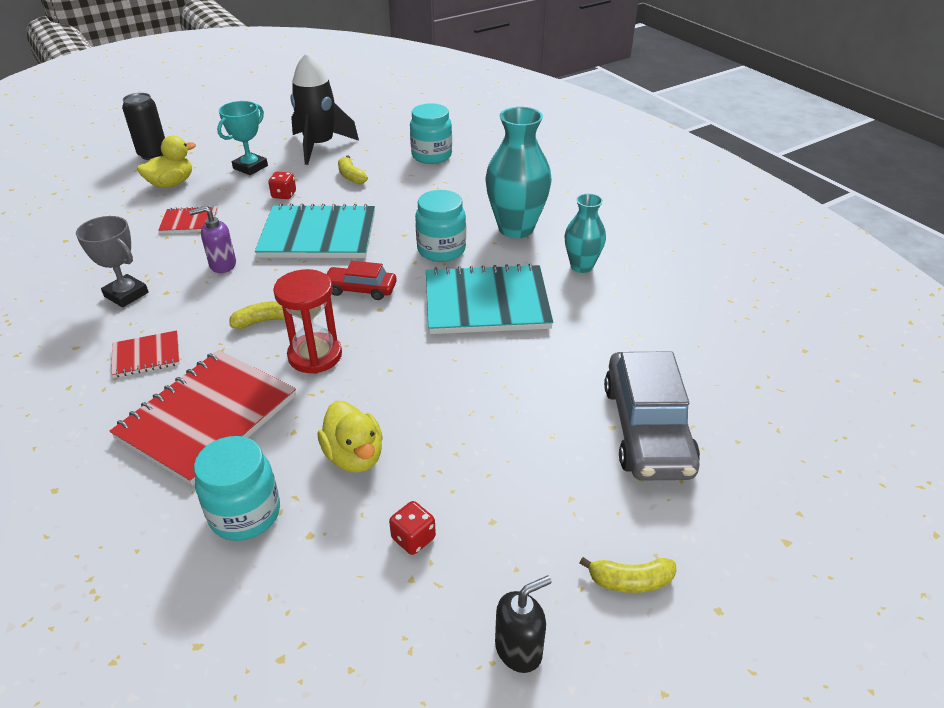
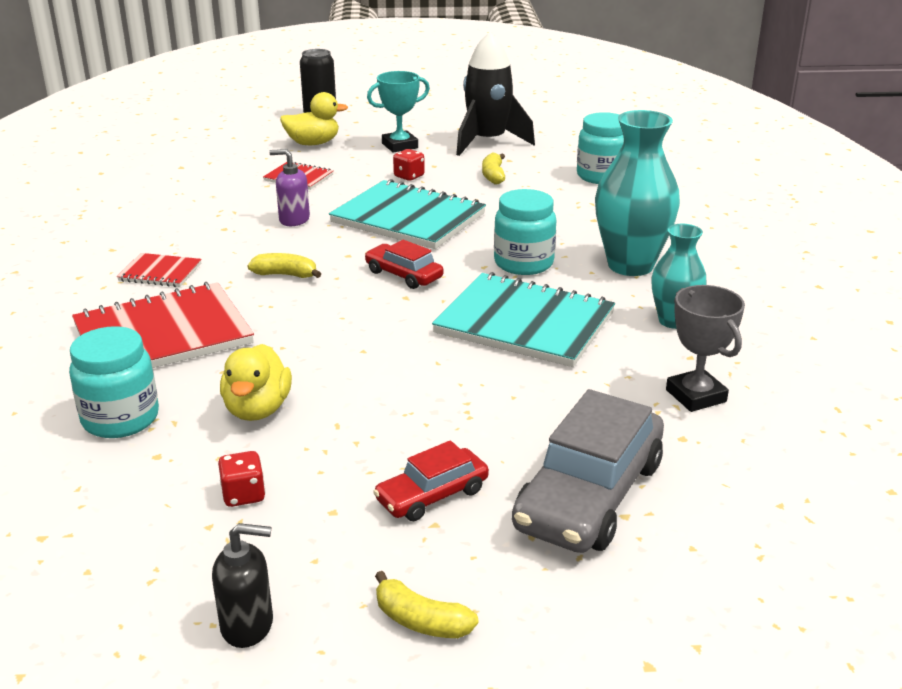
camera: 30 degrees right, 10 degrees down
grey trophy [76,216,149,307] -> grey trophy moved to [666,285,745,412]
red hourglass [273,269,342,374] -> none
none -> red car [373,441,489,521]

